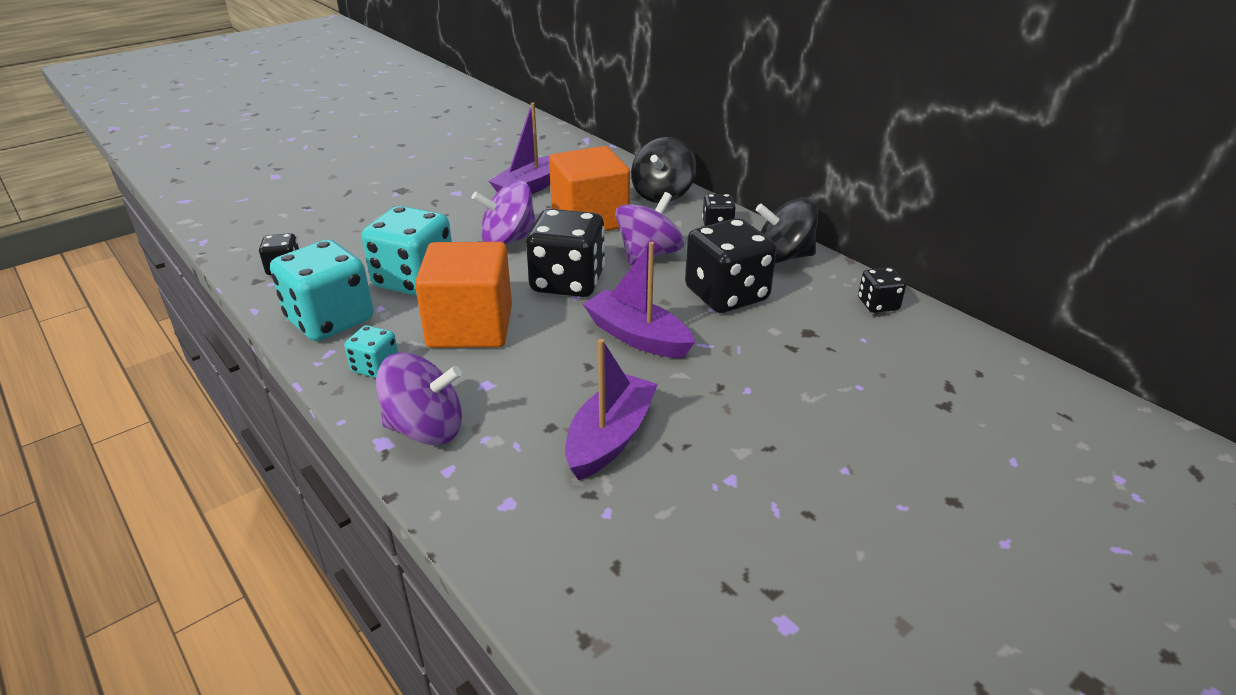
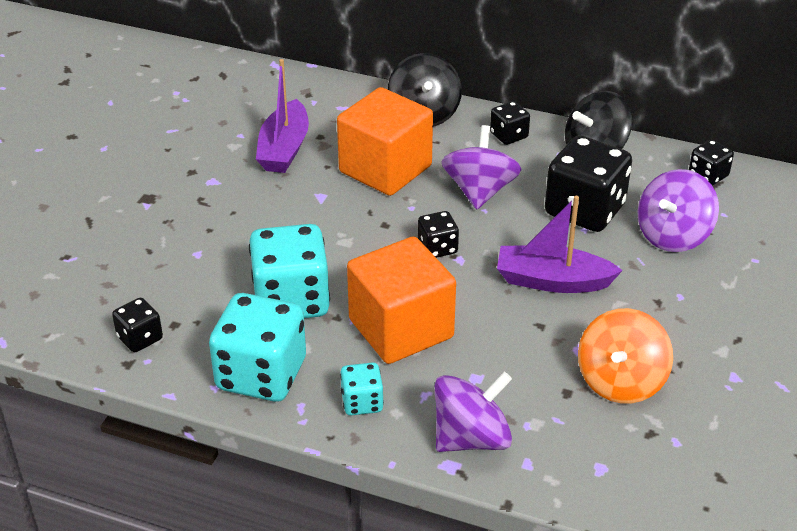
camera: 30 degrees left, 5 degrees up
purple spinning top [472,180,536,245] -> purple spinning top moved to [638,169,719,252]
black dice [526,209,605,297] -> black dice [418,211,459,258], size x0.50
purple boat [565,339,658,480] -> orange spinning top [578,308,673,404]

